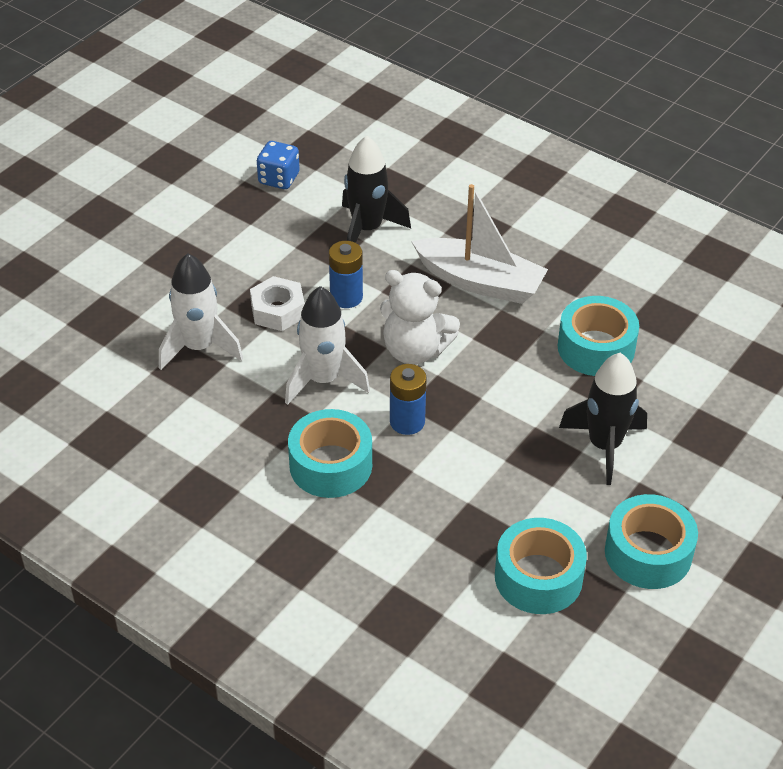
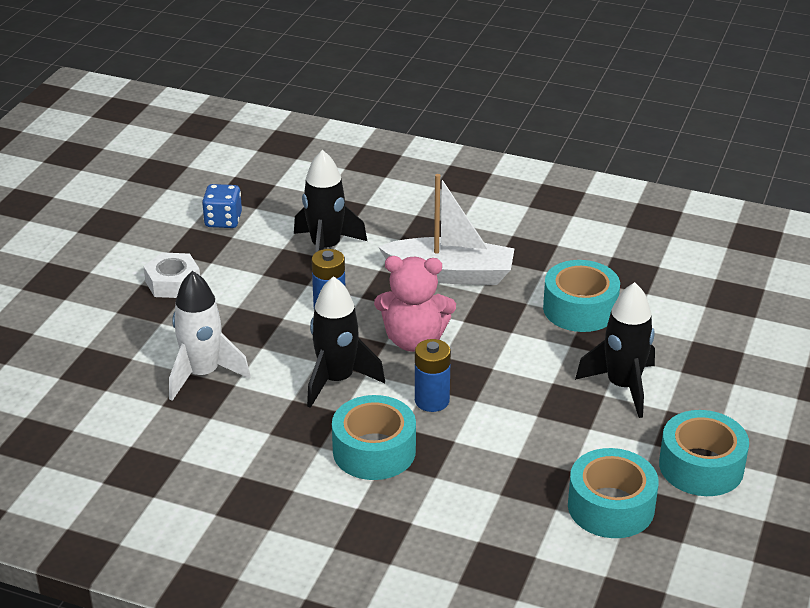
camera: 15 degrees left, 10 degrees down
white nut [250,276,305,331] -> white nut moved to [143,252,200,298]
white rocket [285,286,370,405] -> black rocket [307,276,385,408]
white teddy bear [380,270,460,365] -> pink teddy bear [374,256,456,352]

